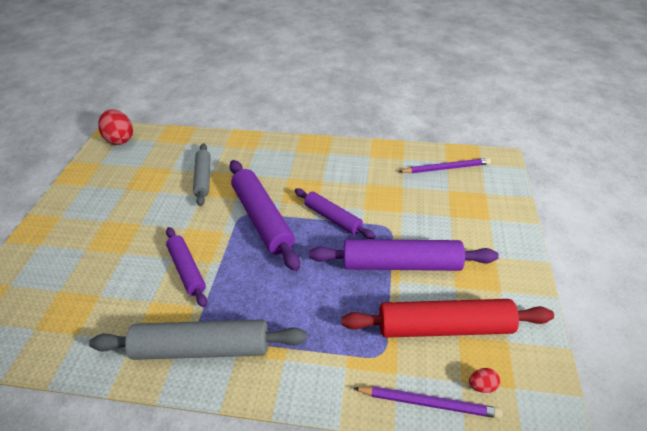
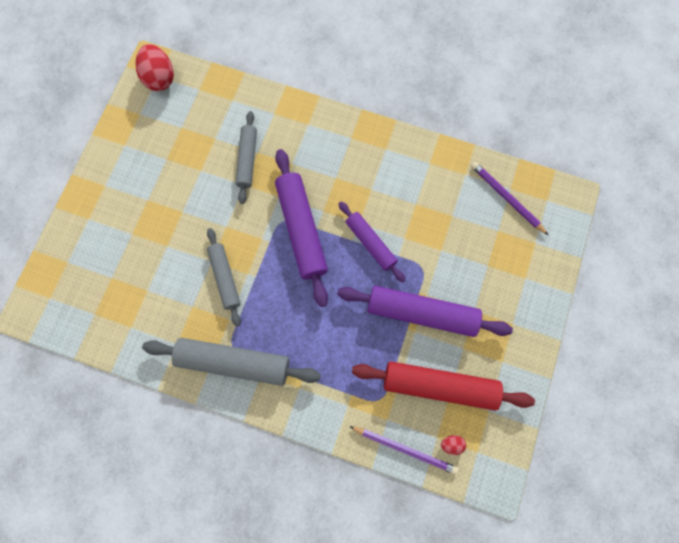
camera: 10 degrees right, 30 degrees up
purple rolling pin [166,227,207,307] -> grey rolling pin [207,228,241,327]
purple pencil [398,158,491,173] -> purple pencil turned 135 degrees counterclockwise [471,162,548,235]

